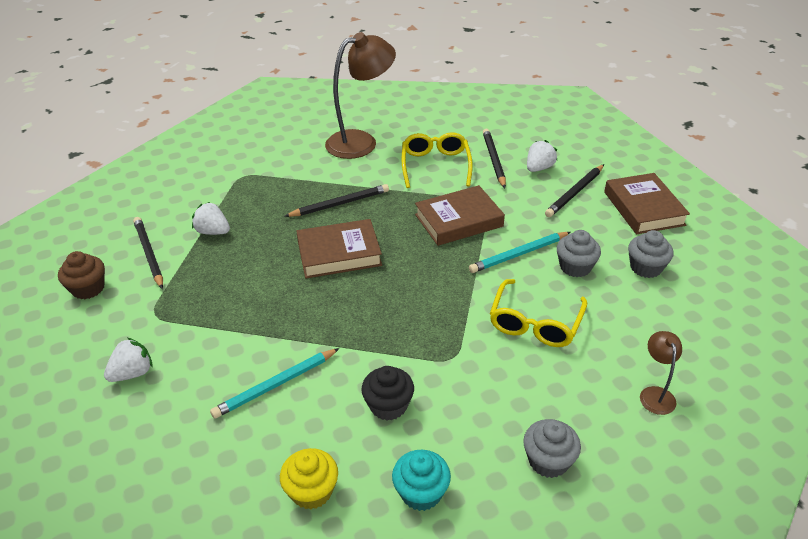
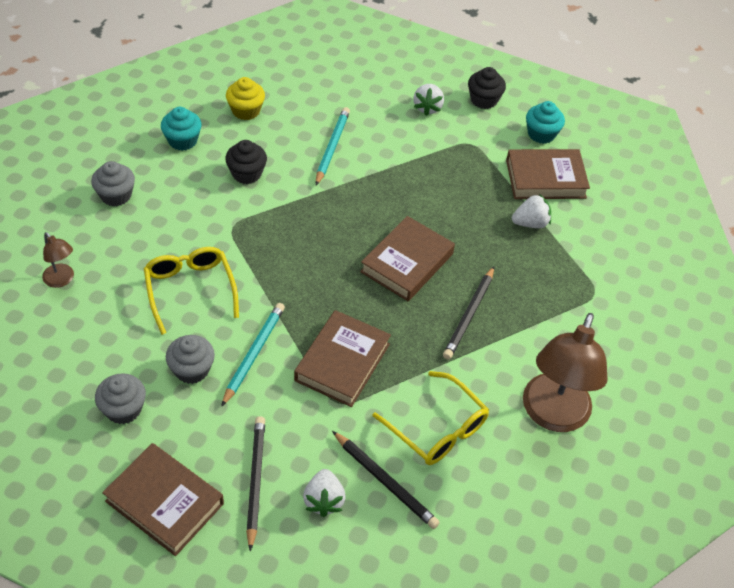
camera: 135 degrees right, 10 degrees up
brown cupcake [58,251,105,299] -> turquoise cupcake [526,101,565,144]
black pencil [133,217,163,289] -> brown book [506,149,590,199]
none -> black cupcake [468,67,506,109]

